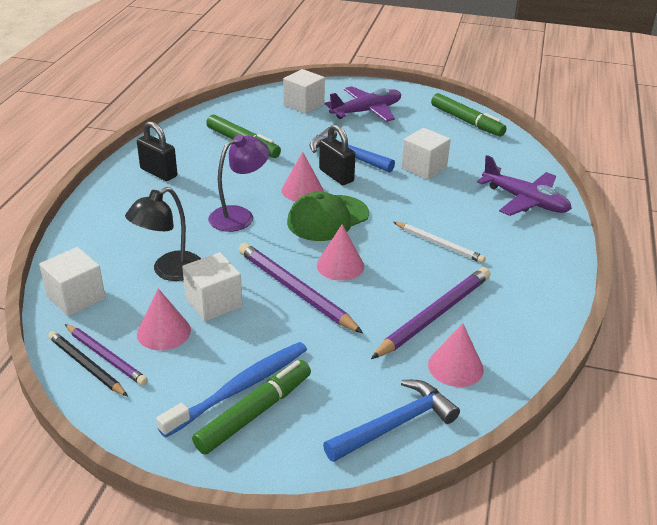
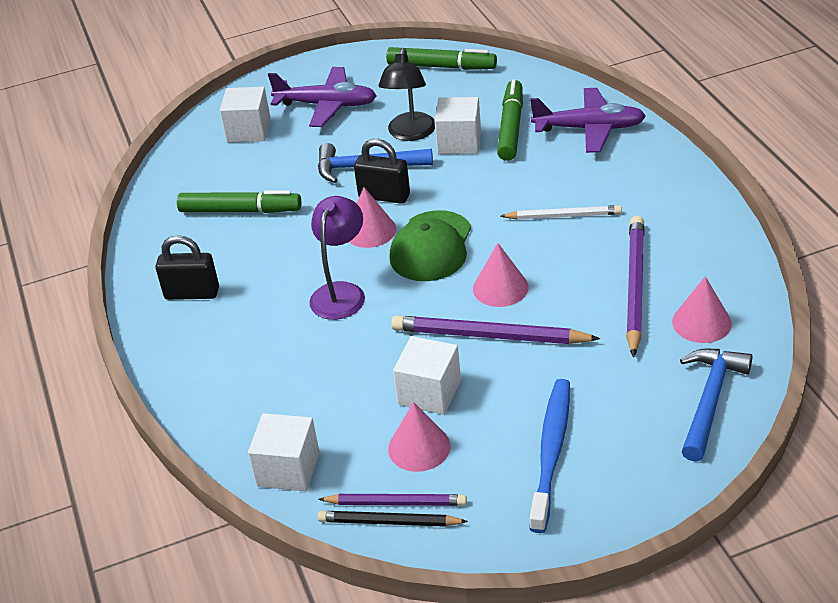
camera: 30 degrees left, 5 degrees up
black lamp [125,187,201,281] -> black lamp moved to [378,48,435,141]
green marker [192,360,311,455] -> green marker moved to [497,79,523,161]
purple plane [325,86,401,122] -> purple plane turned 75 degrees clockwise [268,67,376,127]

